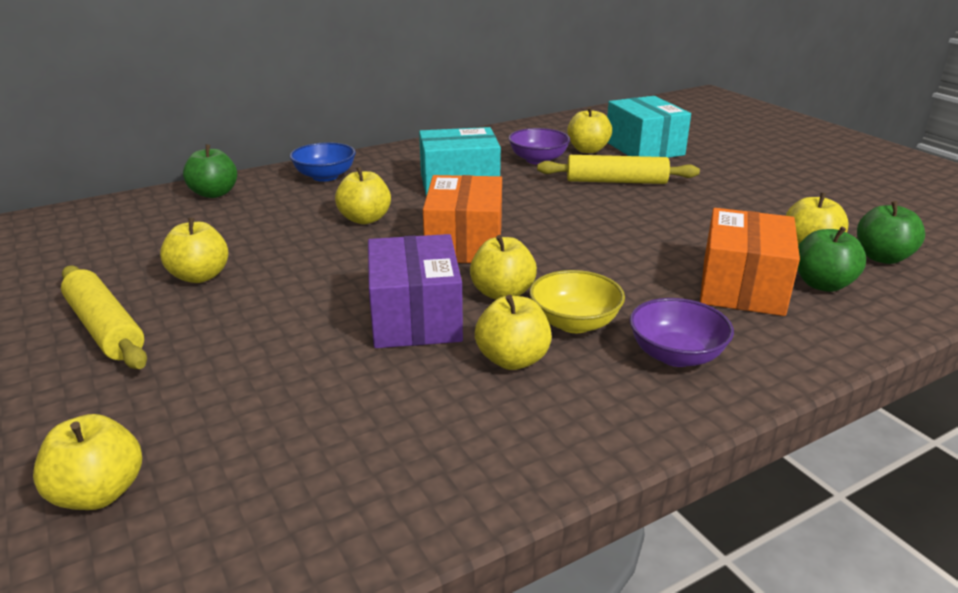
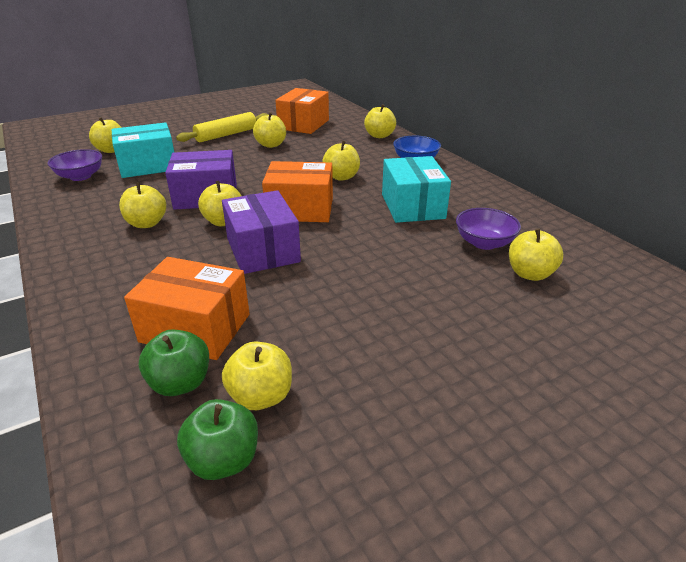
camera: 90 degrees right, 5 degrees up
green apple [183,144,237,198] -> yellow apple [364,104,396,138]
yellow bowl [530,270,625,333] -> none
yellow rolling pin [537,155,700,184] -> none
turquoise box [607,96,691,158] -> turquoise box moved to [112,122,174,178]
purple bowl [630,298,734,367] -> purple bowl moved to [48,149,102,181]
none -> purple box [222,190,301,274]
none -> orange box [275,88,329,134]

